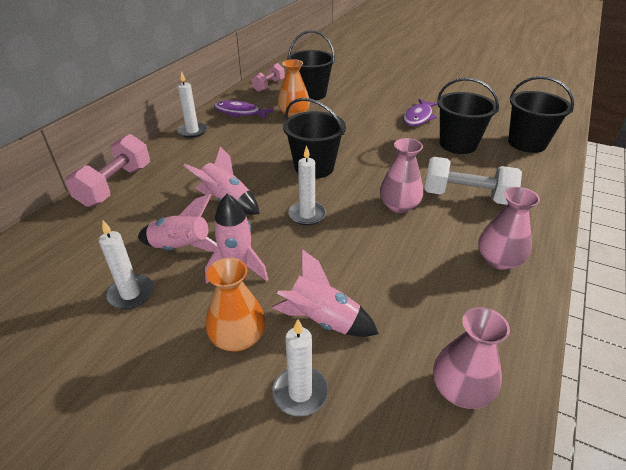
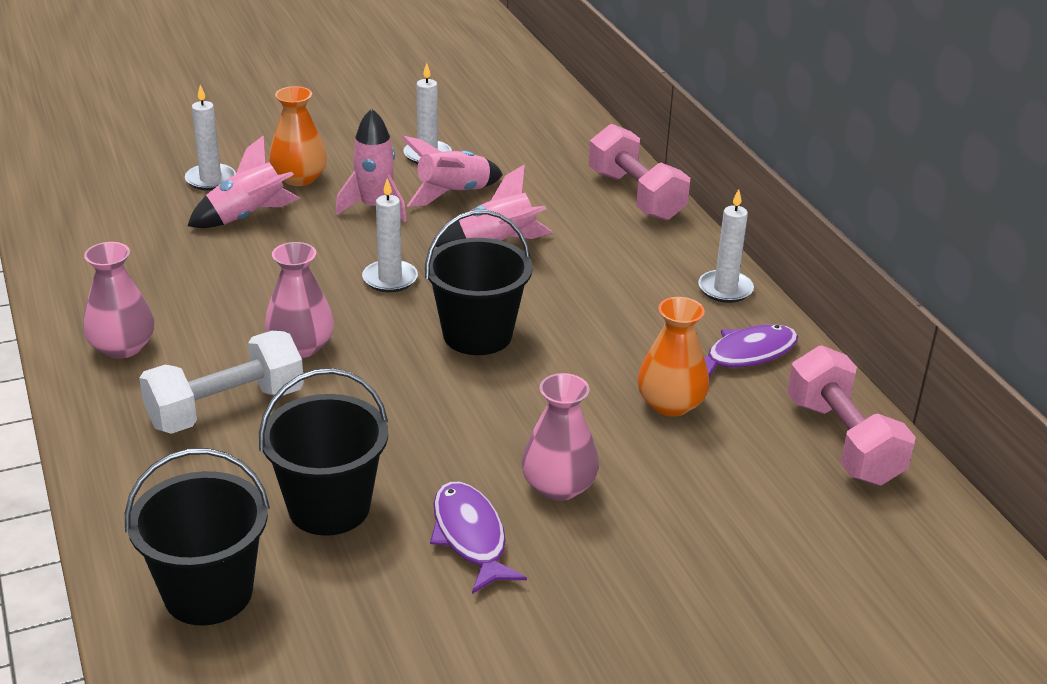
camera: 130 degrees right, 5 degrees down
pink dumbbell [251,63,285,92] -> pink dumbbell [787,346,916,486], size x1.56
black bucket [287,30,335,100] -> none
pink vase [433,307,510,409] -> pink vase moved to [521,373,599,501]

